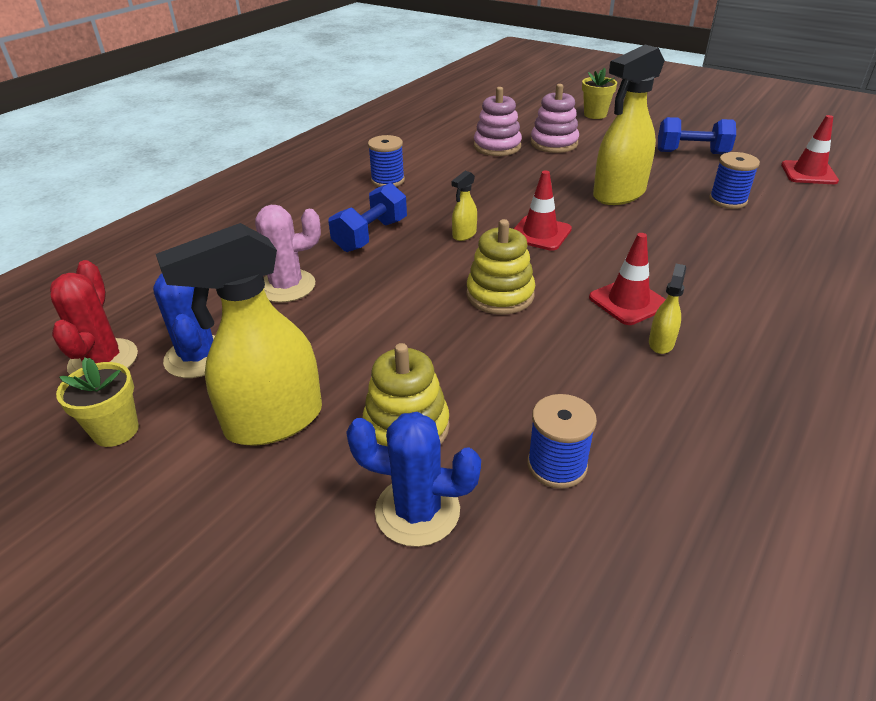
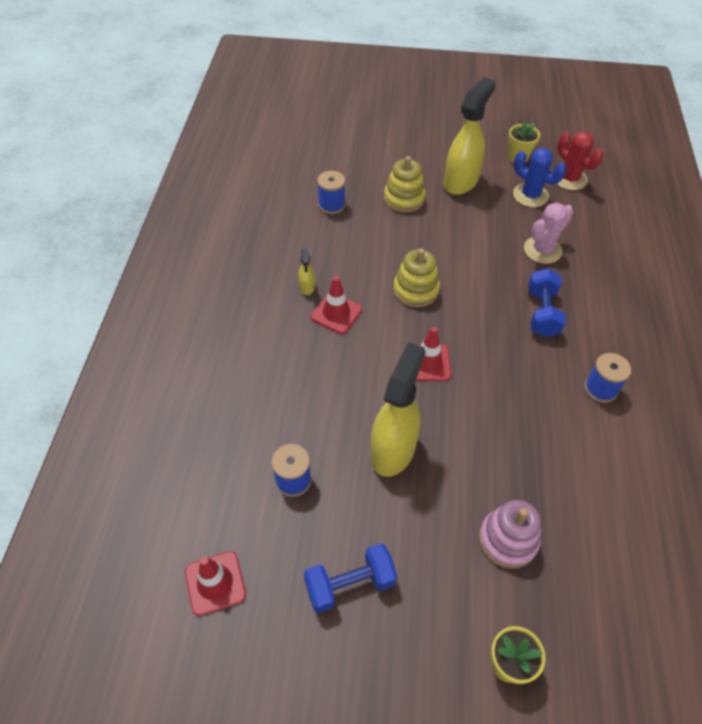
camera: 150 degrees right, 15 degrees up
blue cactus [346,412,481,547] -> none
yellow spray bottle [451,171,477,241] -> none
pink stacking toy [474,87,522,156] -> none

